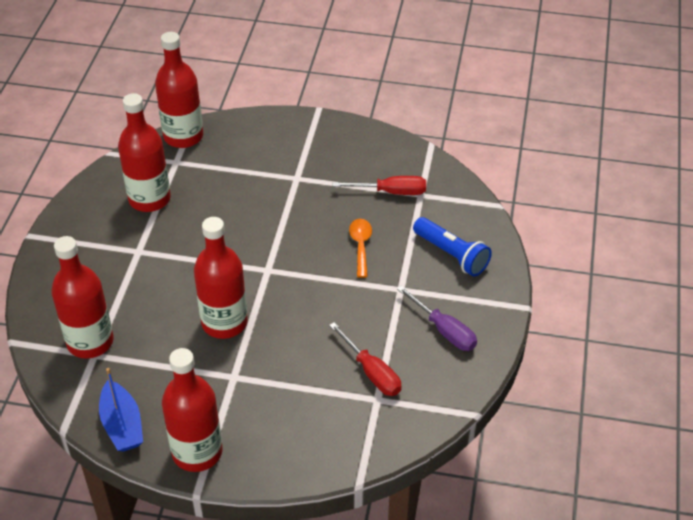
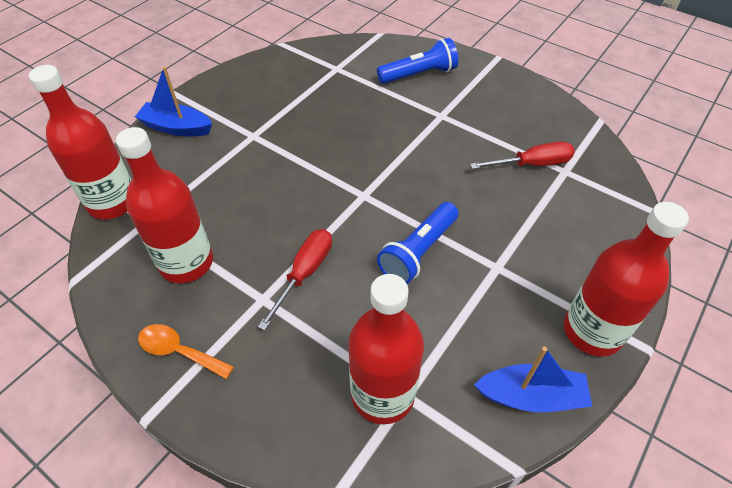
camera: 65 degrees left, 5 degrees up
red bottle [194,217,248,339] -> blue flashlight [377,202,458,284]
red screwdriver [333,176,426,195] -> red screwdriver moved to [258,229,332,330]
orange spoon [349,219,372,278] -> orange spoon moved to [138,324,234,379]
purple screwdriver [397,286,477,351] -> none
none -> blue boat [135,66,212,136]

